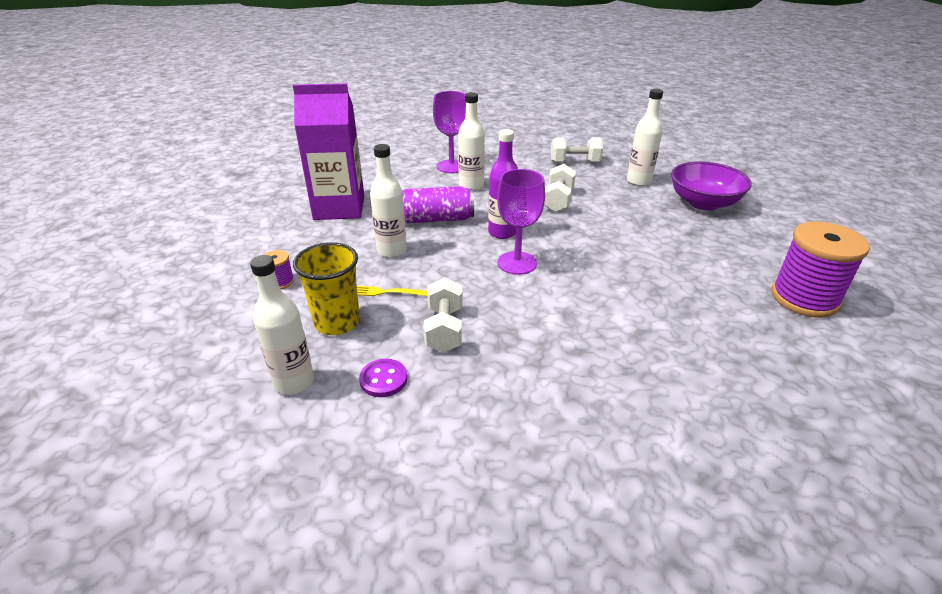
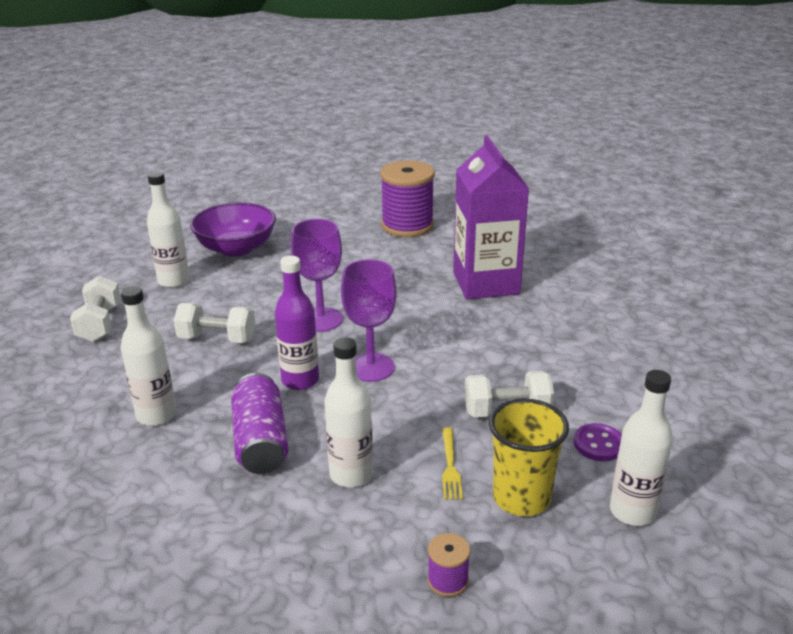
camera: 95 degrees left, 5 degrees down
purple carton [293,83,364,220] -> purple carton moved to [453,135,529,299]
purple goblet [433,91,466,173] -> purple goblet moved to [291,219,343,332]

